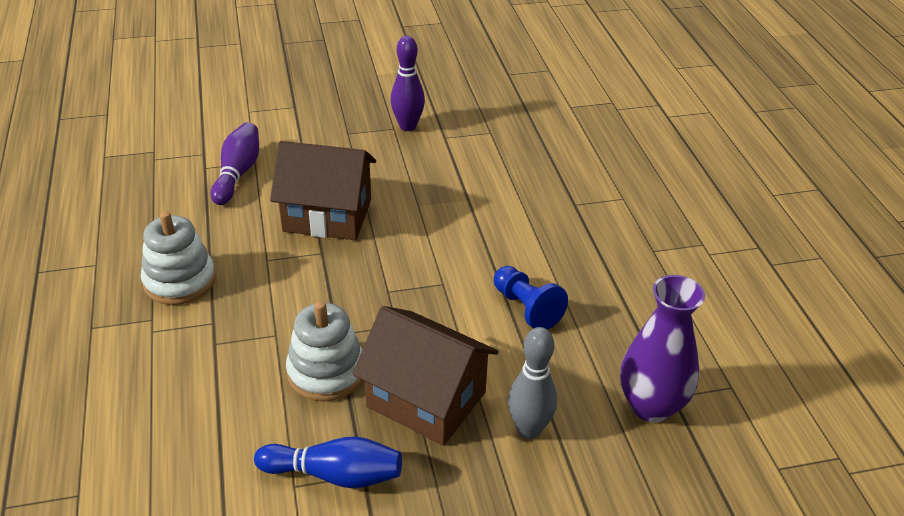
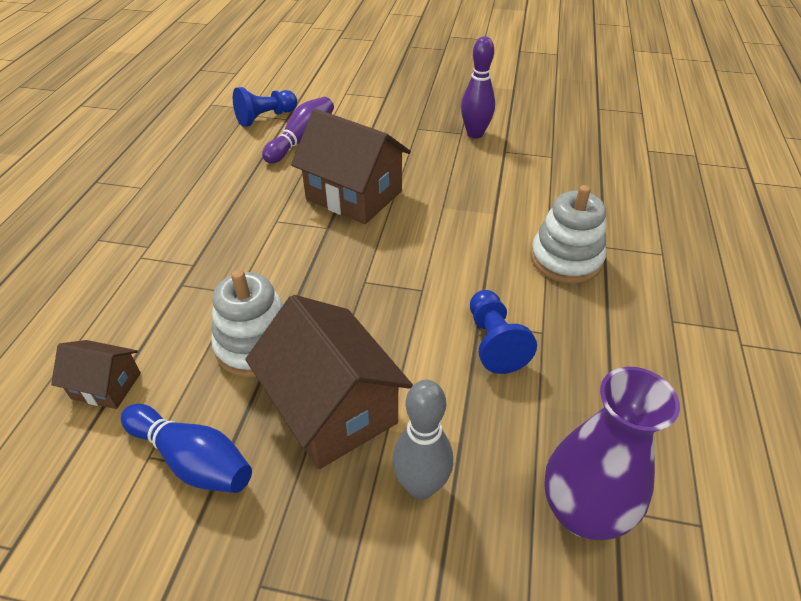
camera: 25 degrees right, 5 degrees up
white stacking toy [141,211,216,305] -> white stacking toy moved to [530,185,606,284]
none -> brown house [51,340,141,409]
none -> blue pawn [233,87,297,127]

